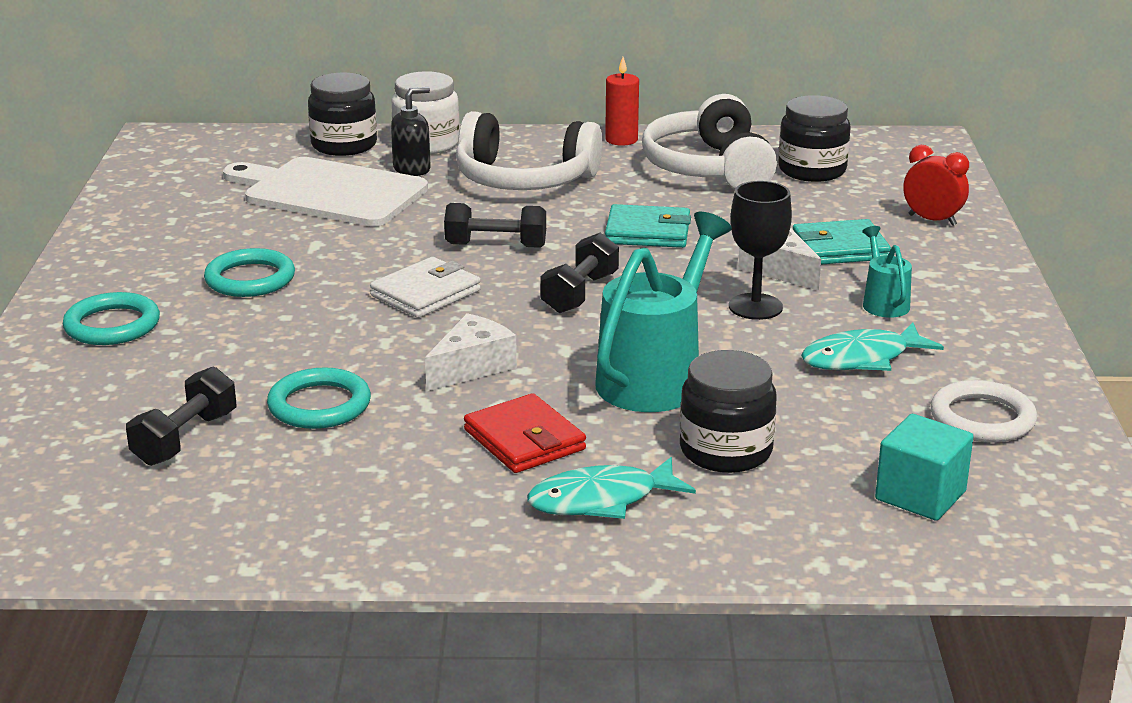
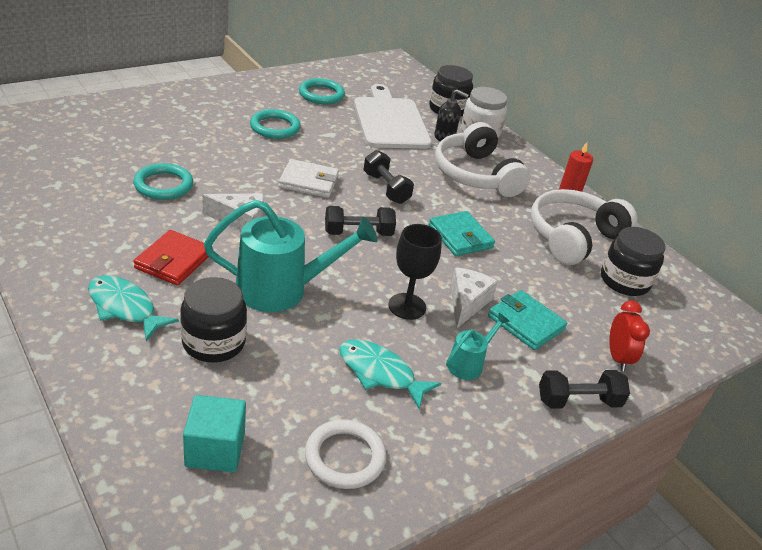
camera: 50 degrees right, 10 degrees up
turquoise ring [63,292,160,345] -> turquoise ring moved to [299,78,345,104]
black dumbbell [126,367,236,466] -> black dumbbell moved to [539,370,630,409]

